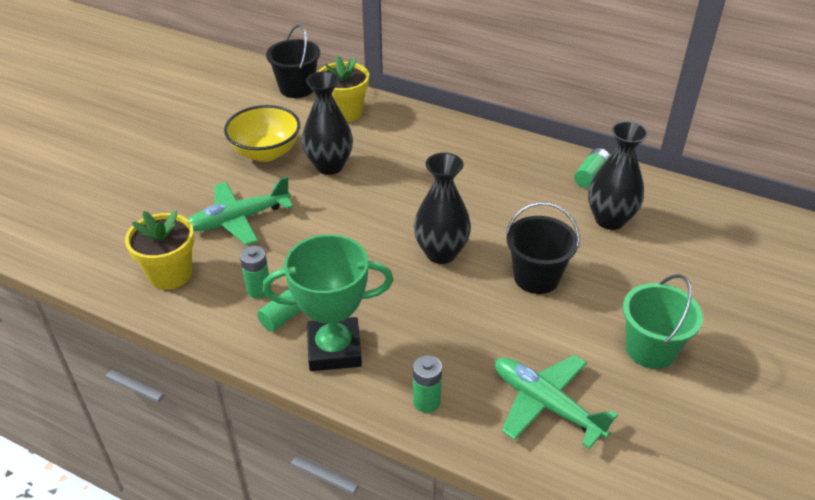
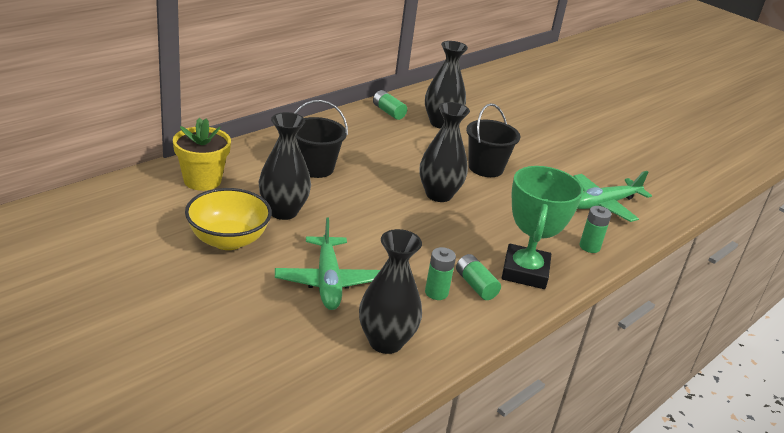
camera: 75 degrees left, 10 degrees down
yellow flower pot [125,211,194,290] -> black vase [359,229,422,354]
black bucket [266,24,320,98] -> black bucket moved to [295,100,348,178]
green bucket [623,274,703,369] -> none

